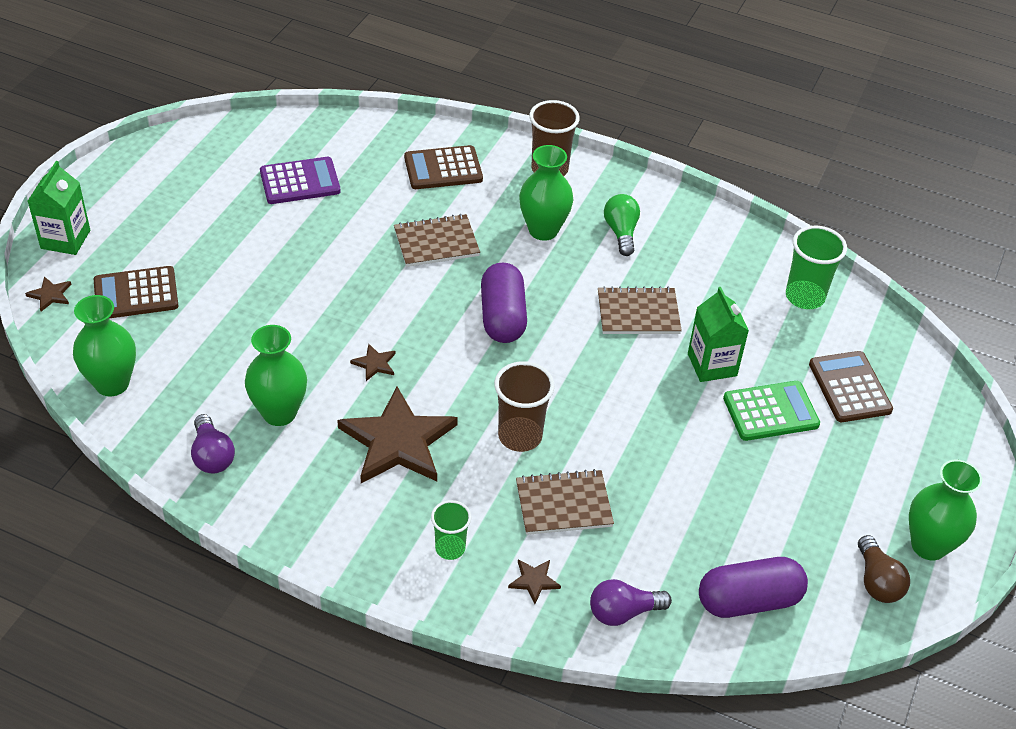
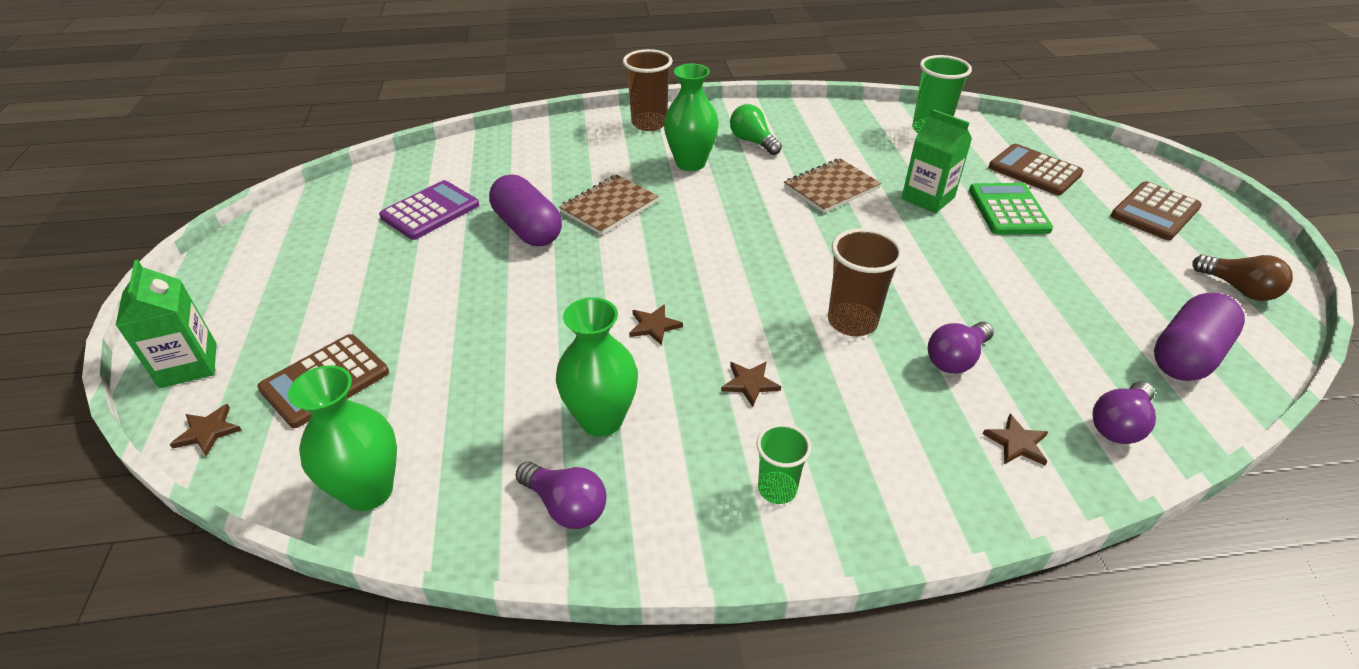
camera: 30 degrees left, 5 degrees down
brown star [337,387,458,483] -> brown star [721,362,781,407], size x0.41
brown calculator [404,145,483,189] -> brown calculator moved to [1110,181,1202,240]
green cup [431,500,471,560] -> green cup moved to [757,424,811,504]
purple capsule [481,262,527,343] -> purple capsule moved to [489,174,562,246]
brown notebook [516,469,614,535] -> purple light bulb [928,322,994,373]
green calculator [723,381,820,441] -> green calculator turned 45 degrees counterclockwise [969,183,1053,234]
green vase [909,460,982,560] -> none

